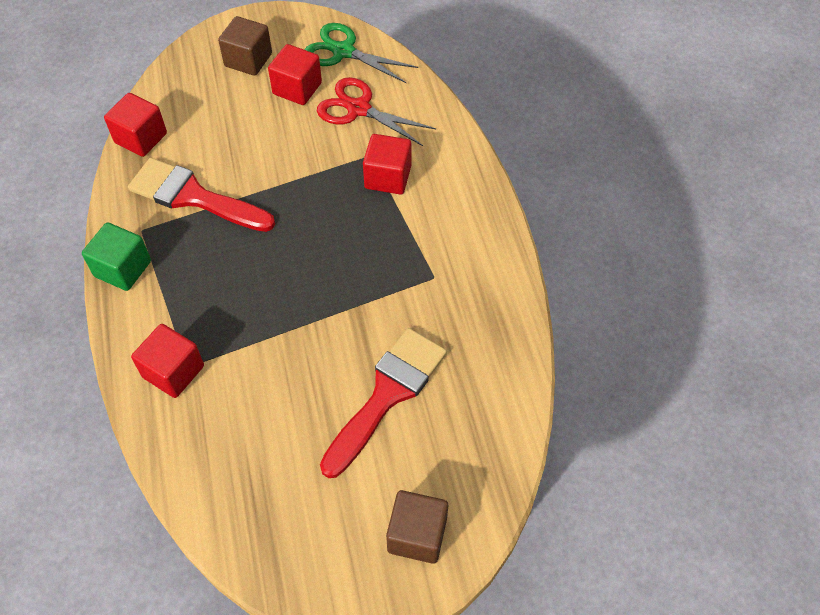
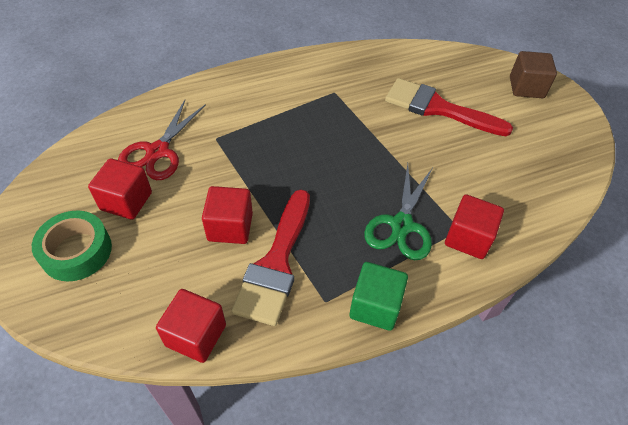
camera: 100 degrees left, 5 degrees down
brown cube [218,16,272,76] -> green tape [32,210,112,281]
green scissors [304,23,418,83] -> green scissors moved to [364,164,433,260]
red cube [363,134,411,194] -> red cube moved to [202,186,253,244]

